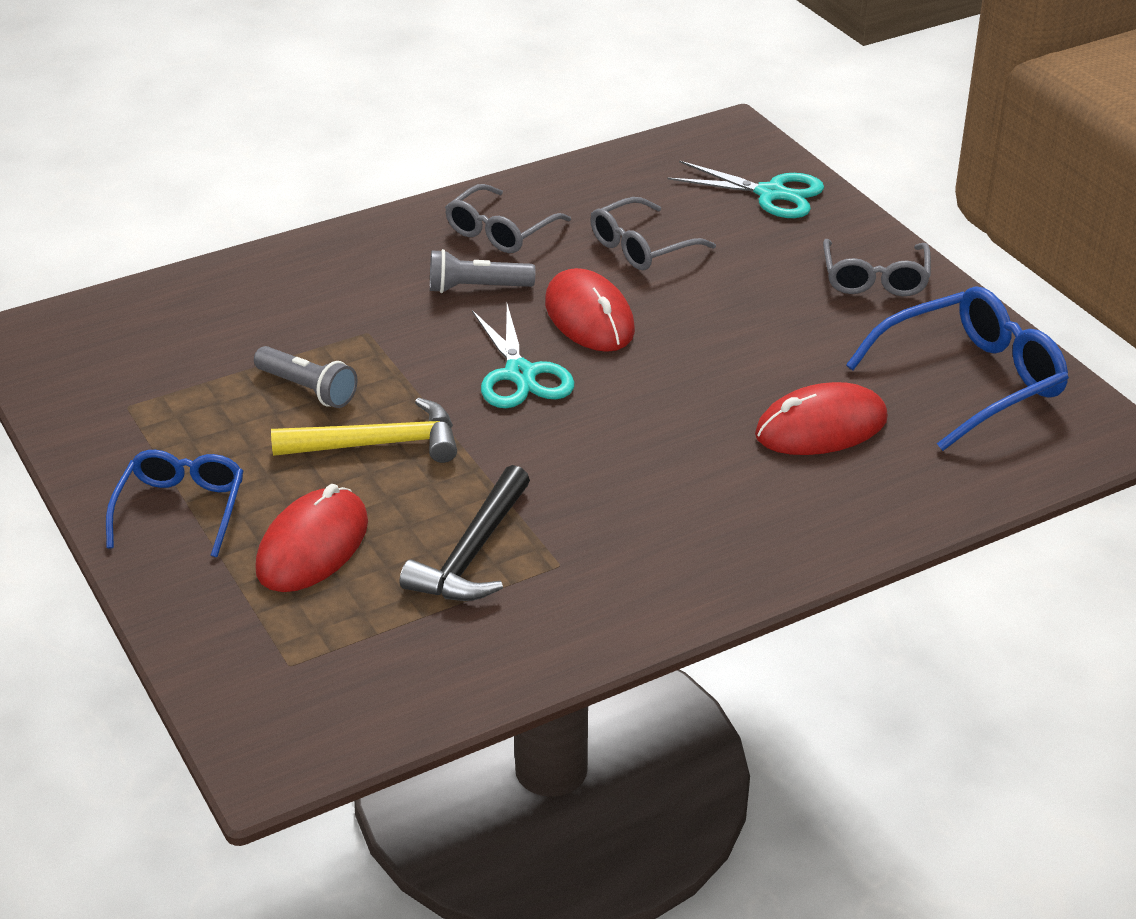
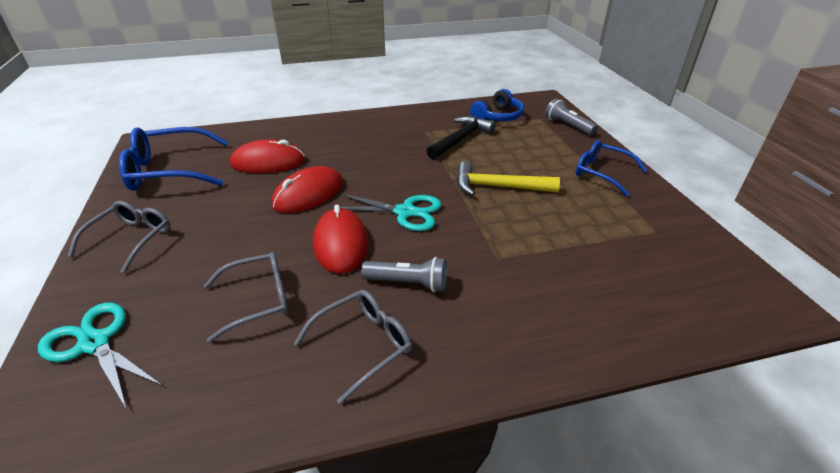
camera: 165 degrees left, 0 degrees up
blue glasses [106,450,244,557] -> blue glasses turned 105 degrees clockwise [576,140,647,197]
grey flashlight [254,346,358,408] -> grey flashlight moved to [545,98,598,135]
red mouse [255,484,368,592] -> red mouse moved to [272,166,343,213]
turquoise scissors [472,304,574,408] -> turquoise scissors turned 105 degrees clockwise [331,193,442,231]
none -> blue headphones [470,89,524,121]

